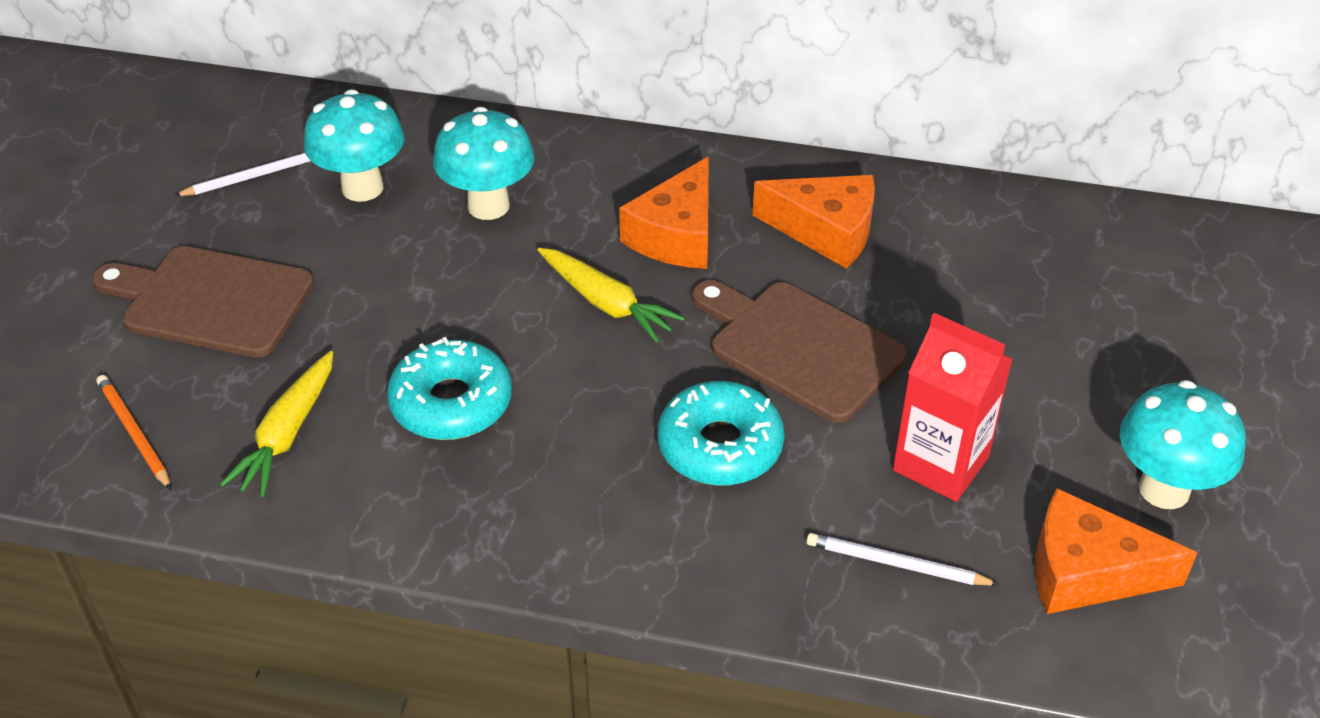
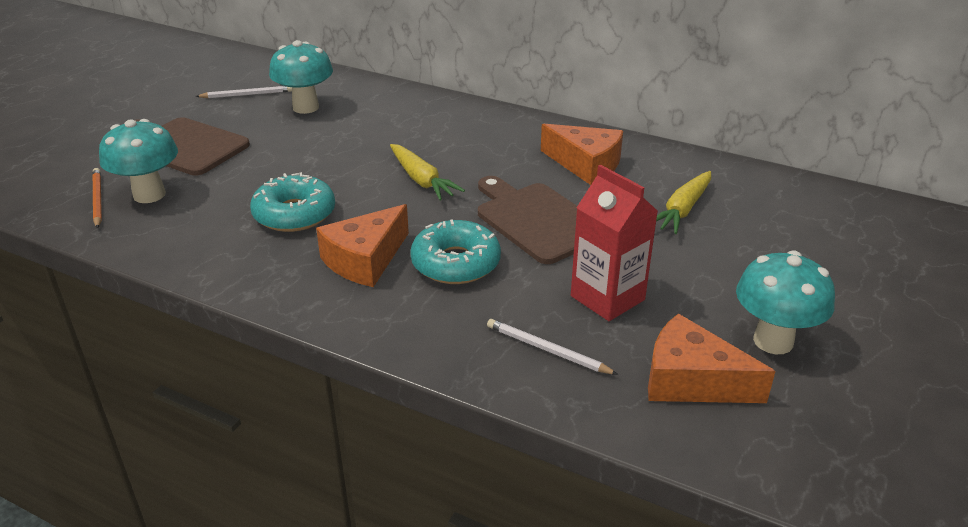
camera: 15 degrees right, 10 degrees down
yellow carrot [220,351,333,497] -> yellow carrot moved to [656,171,711,234]
turquoise mushroom [433,107,535,220] -> turquoise mushroom moved to [99,119,178,203]
orange cheese [619,156,709,269] -> orange cheese moved to [316,204,409,287]

